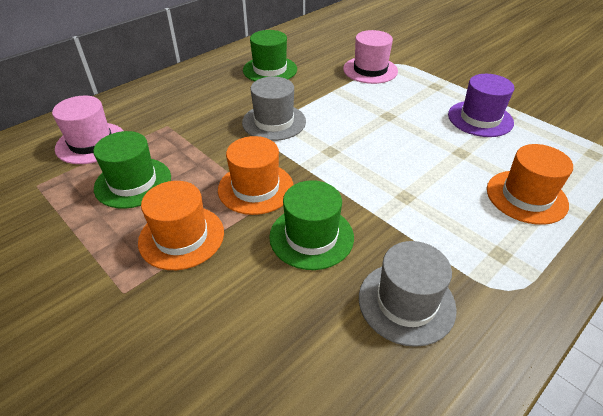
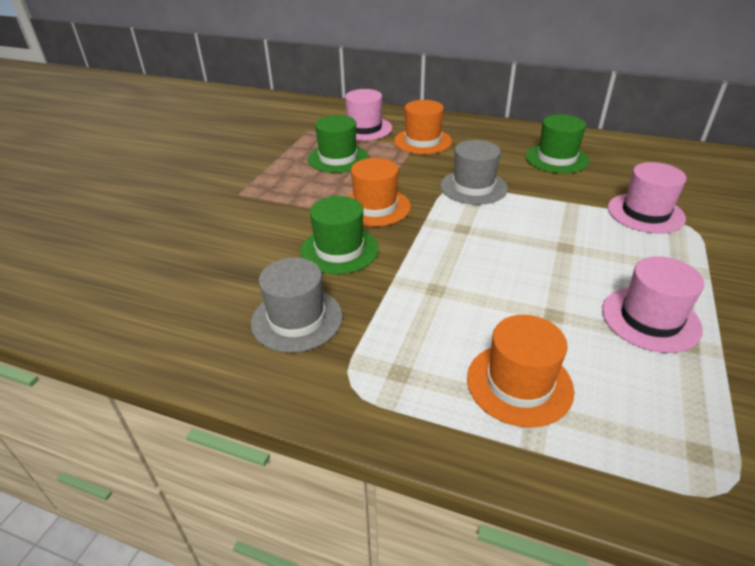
camera: 65 degrees right, 5 degrees down
orange hat [138,181,224,270] -> orange hat moved to [394,100,452,154]
purple hat [448,74,514,137] -> pink hat [602,256,704,353]

